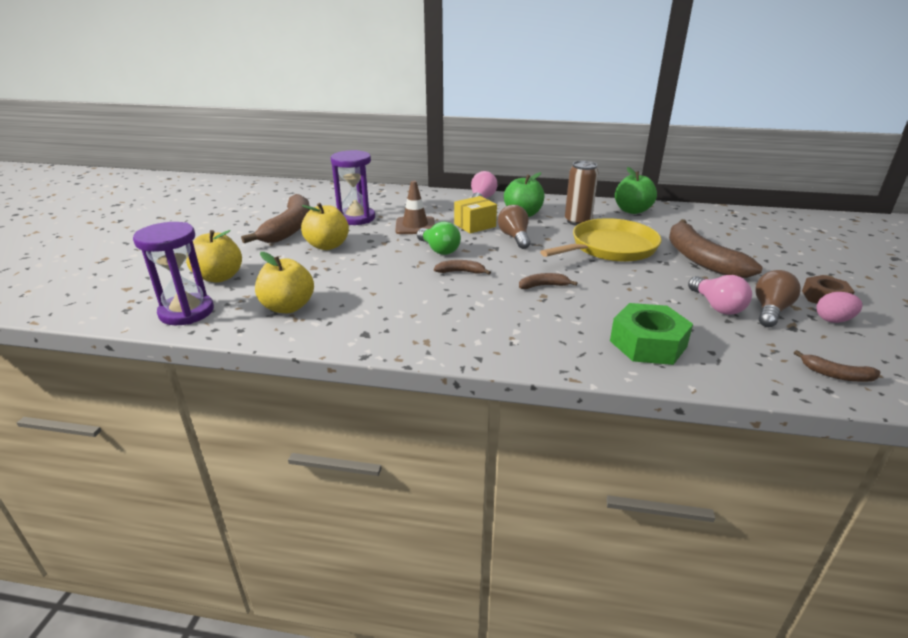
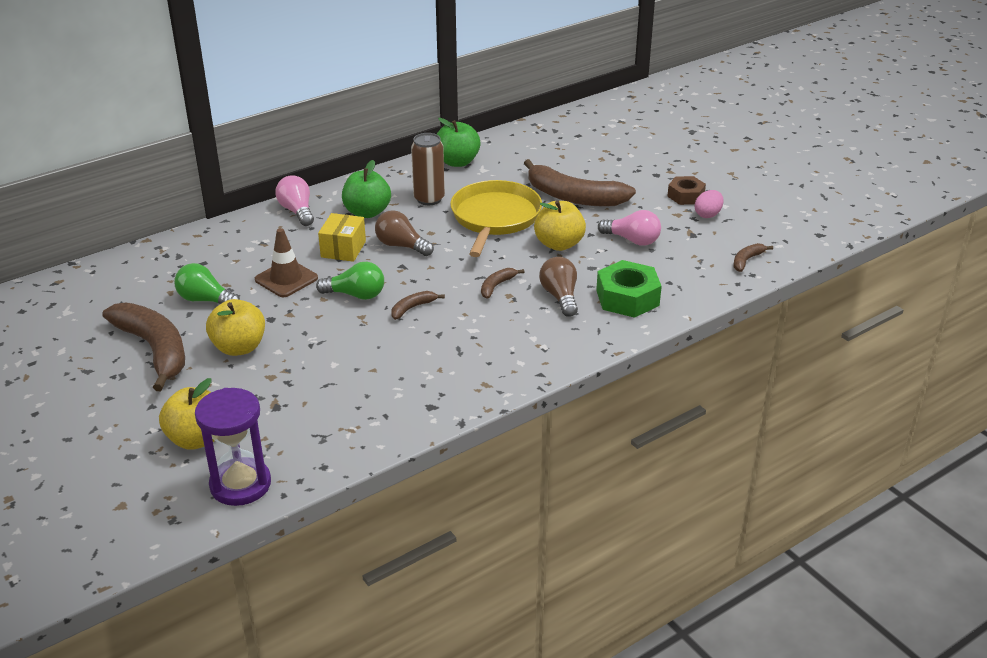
camera: 45 degrees left, 5 degrees up
yellow apple [255,252,314,313] -> yellow apple moved to [534,201,586,251]
purple hourglass [331,150,375,225] -> green light bulb [174,263,240,304]
brown light bulb [755,270,801,327] -> brown light bulb moved to [539,257,578,317]
brown banana [794,350,880,382] -> brown banana turned 150 degrees clockwise [733,243,773,272]

